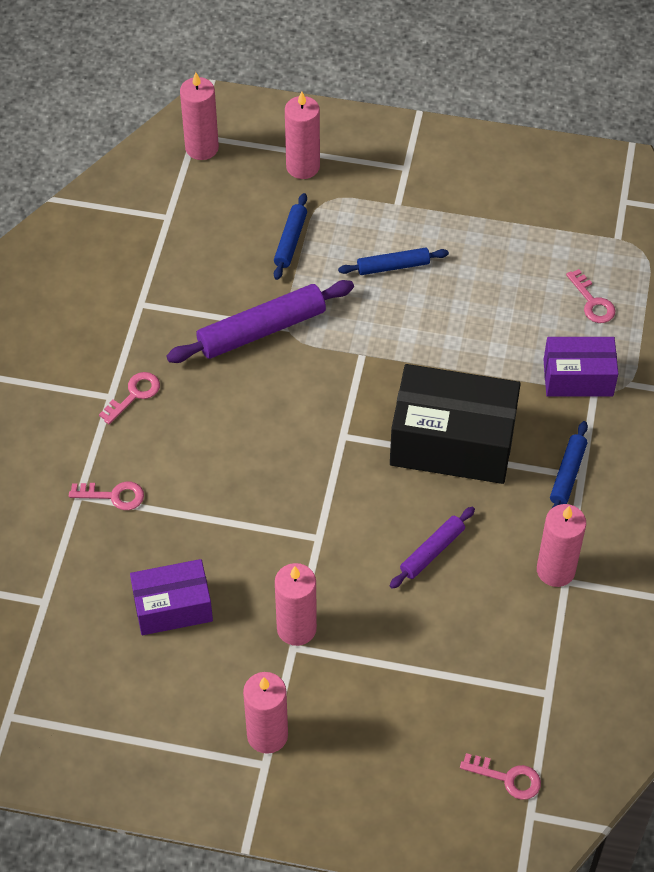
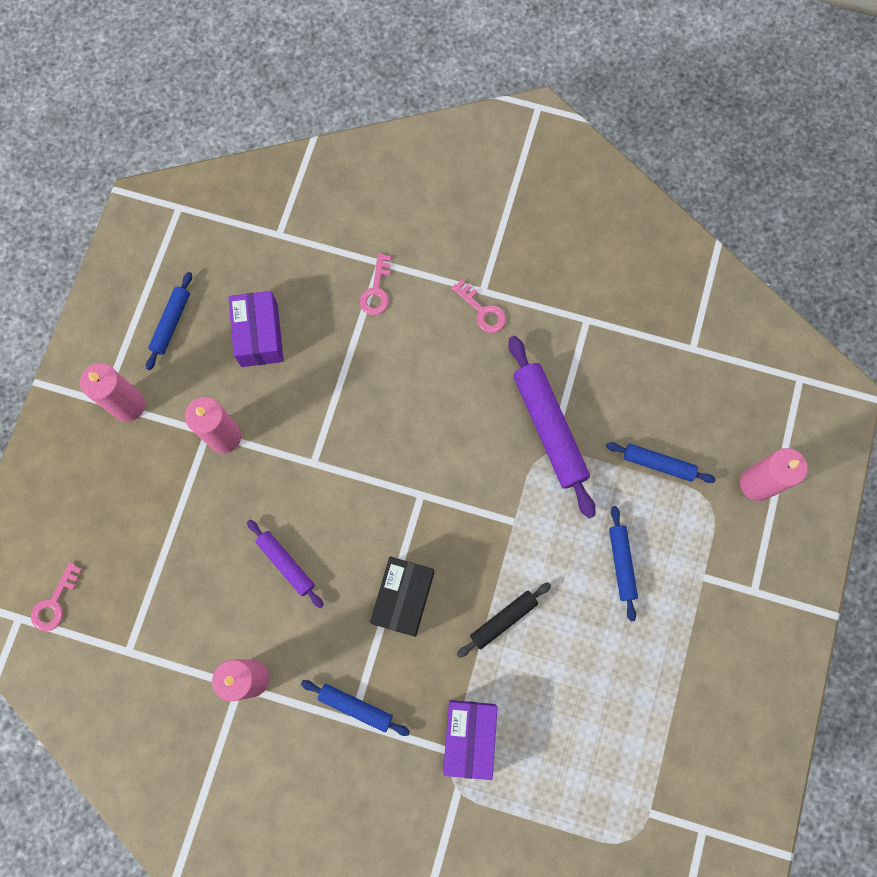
camera: 95 degrees right, 20 degrees up
pink candle [180,72,219,160] -> none
black box [390,364,521,484] -> black box [370,556,434,637], size x0.59
pink key [566,269,615,323] -> none
none -> blue rolling pin [146,272,192,370]
none -> black rolling pin [457,582,551,658]

